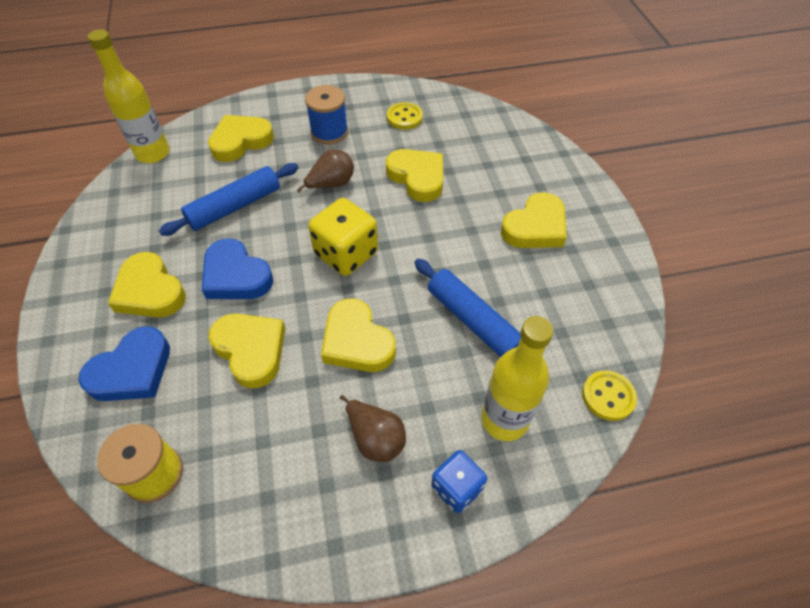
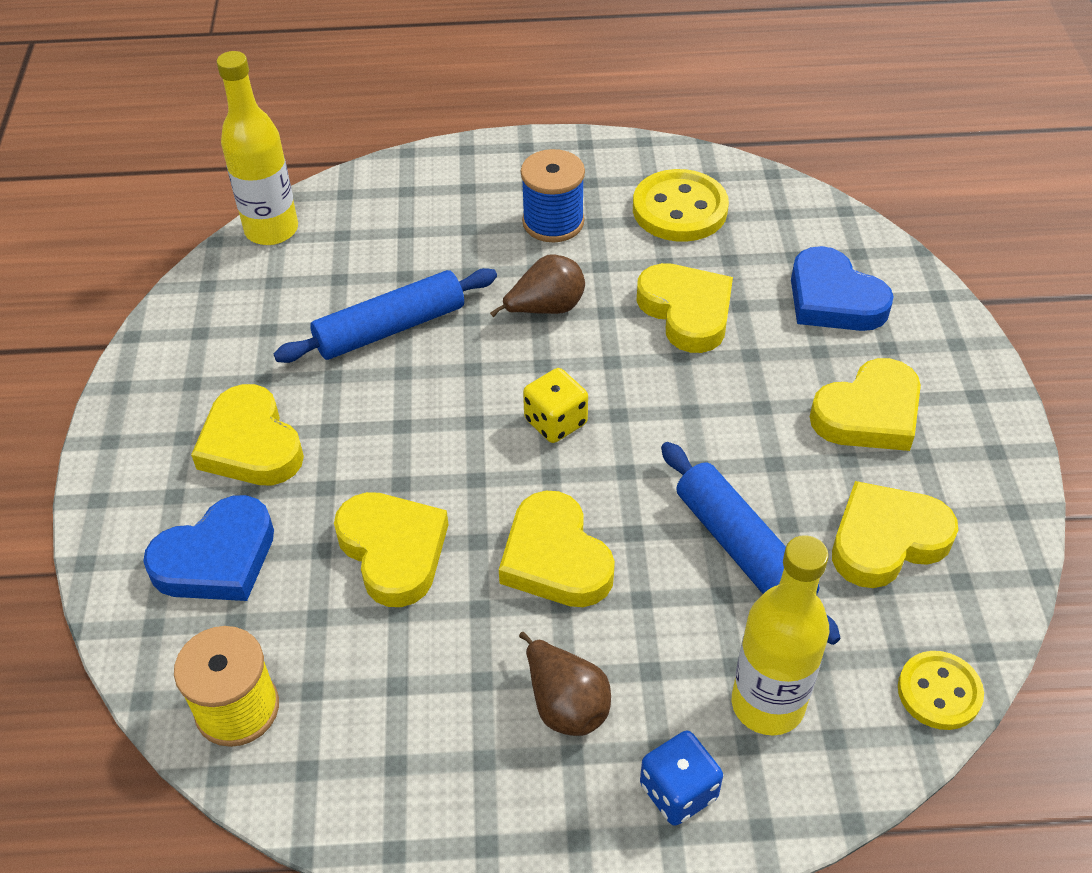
camera: 10 degrees right, 5 degrees down
blue heart [202,238,273,299] -> blue heart moved to [791,246,894,331]
yellow heart [208,115,274,162] -> yellow heart moved to [832,481,958,588]
yellow dice [308,198,378,276] -> yellow dice [523,368,588,443], size x0.62
yellow button [387,102,423,130] -> yellow button [633,169,729,242], size x1.58

